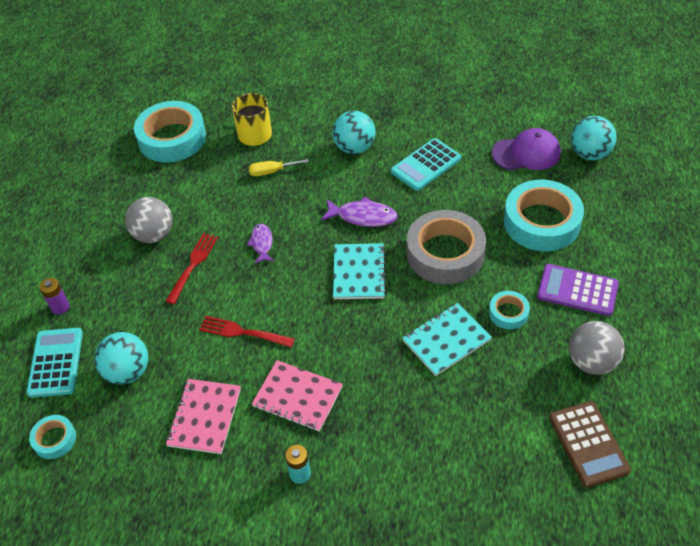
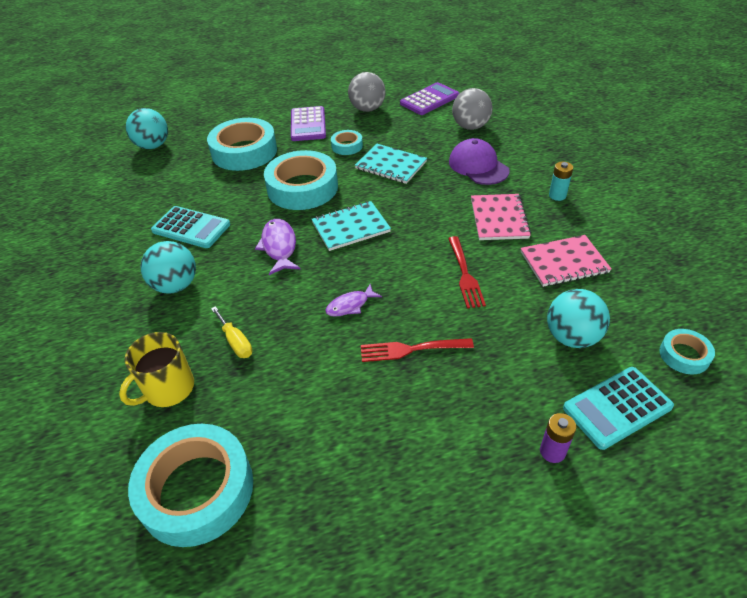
camera: 115 degrees left, 5 degrees down
grey ball [125,197,173,243] -> grey ball moved to [452,88,492,130]
grey tape [407,210,486,284] -> turquoise tape [264,150,338,210]
purple cap [492,128,561,170] -> purple cap moved to [449,138,510,185]
brown calculator [549,401,631,488] -> purple calculator [400,82,459,115]

